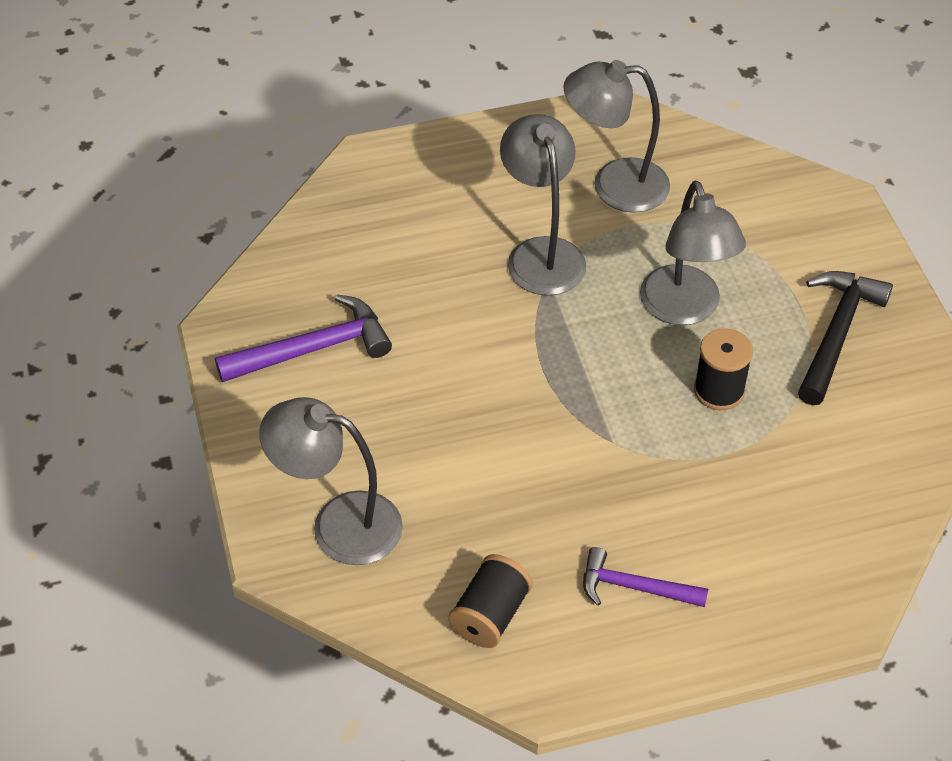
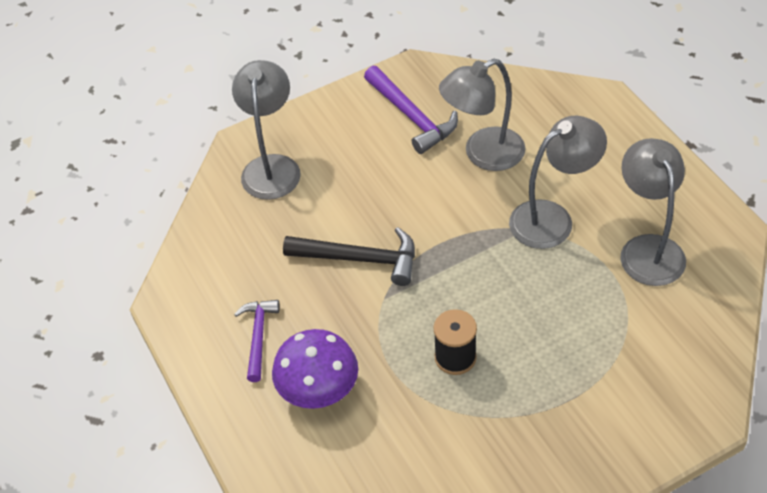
camera: 80 degrees right, 0 degrees up
black spool [449,554,533,648] -> none
grey lamp [640,181,746,325] -> grey lamp moved to [439,59,525,171]
black hammer [798,271,893,405] -> black hammer moved to [283,227,415,286]
none -> purple mushroom [272,329,358,409]

